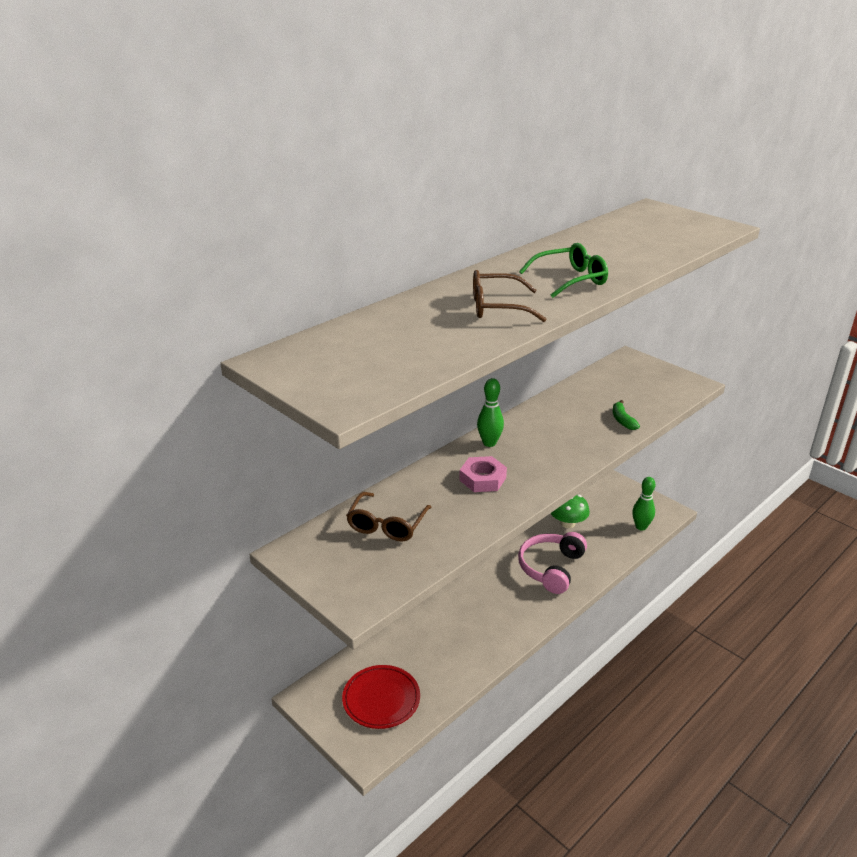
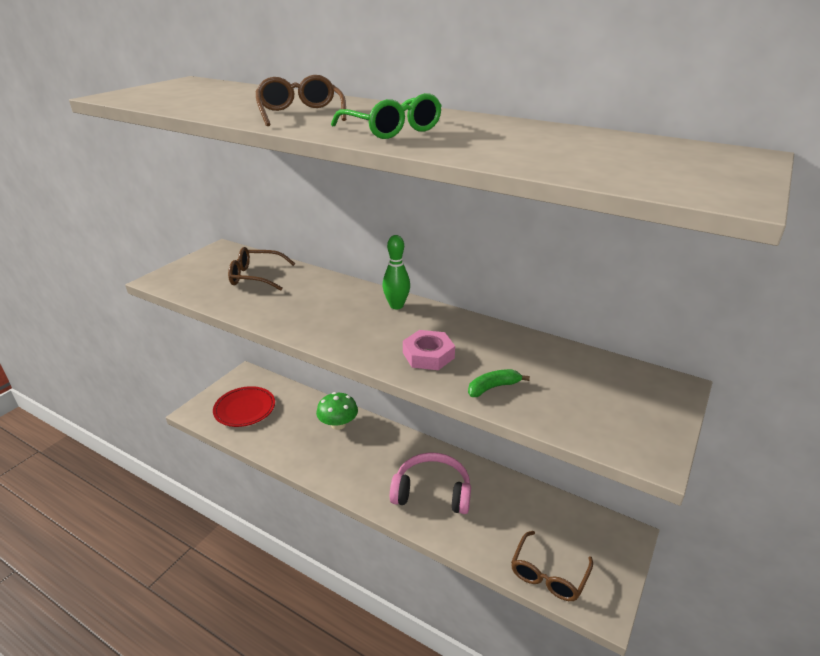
camera: 75 degrees right, 0 degrees up
pink nut [459,456,507,492] -> pink nut moved to [403,330,455,370]
green mushroom [550,494,590,528] -> green mushroom moved to [316,392,358,430]
green bowling pin [632,477,656,531] -> brown glasses [511,531,593,601]

